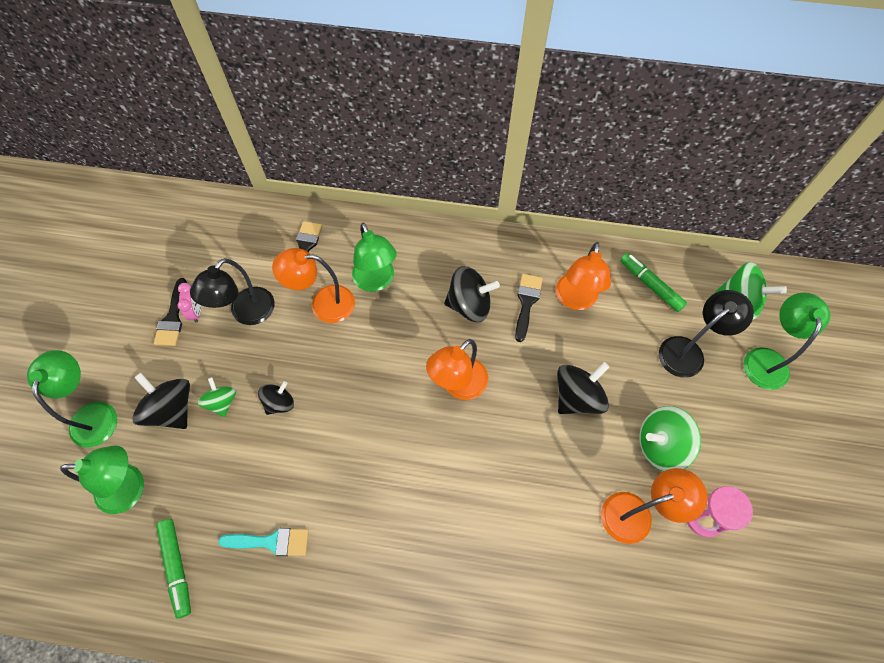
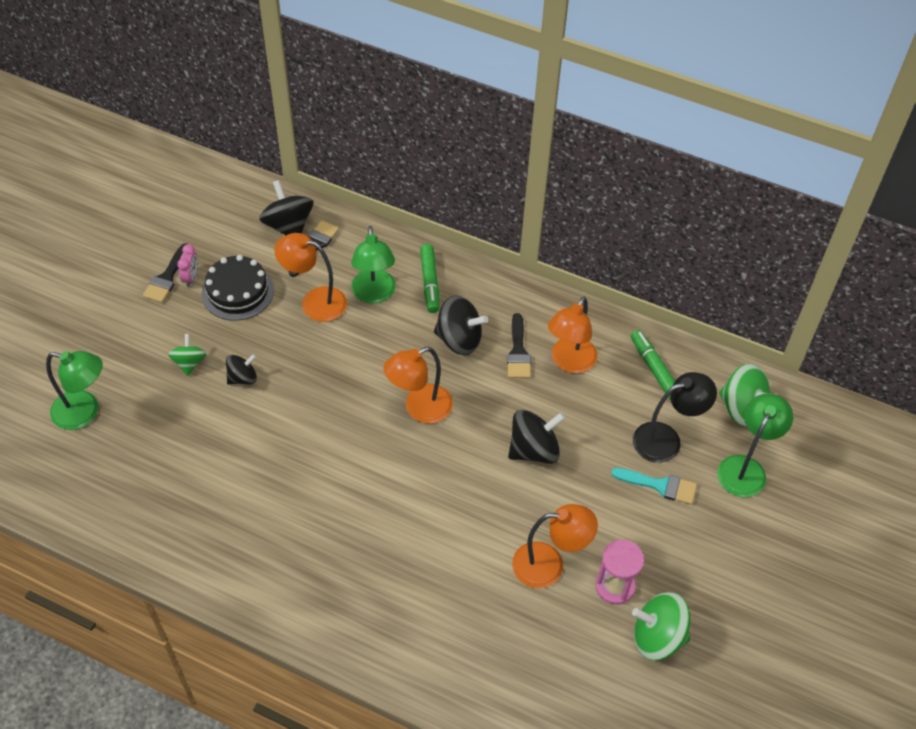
camera: 15 degrees right, 10 degrees down
green lamp [27,350,117,448] -> none
black spinning top [132,373,190,429] -> black spinning top moved to [259,180,314,235]
green marker [156,519,191,619] -> green marker moved to [420,244,439,313]
black lamp [190,258,275,325] -> black cake [202,255,274,321]
turquoise brush [218,528,309,556] -> turquoise brush moved to [611,468,697,505]
black brush [515,274,543,342] -> black brush turned 150 degrees clockwise [507,313,531,378]
green spinning top [640,406,701,471] -> green spinning top moved to [632,592,690,660]

